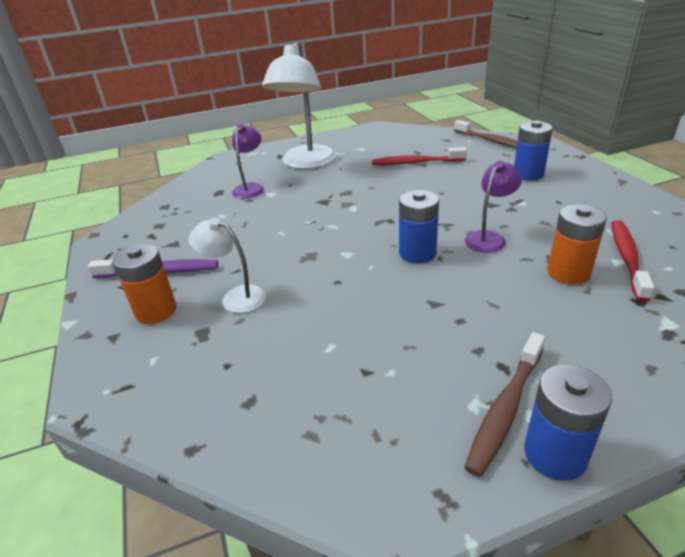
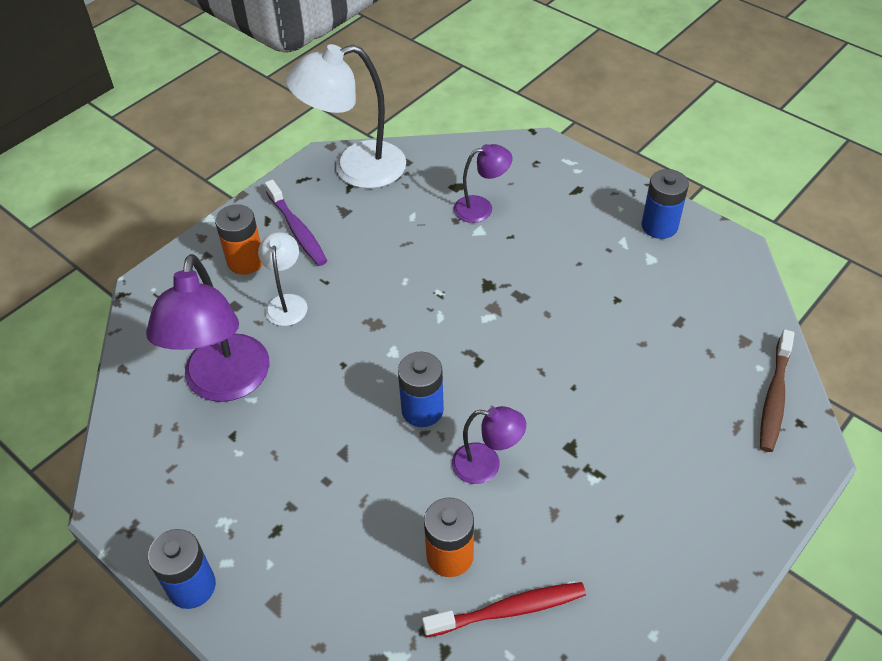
camera: 60 degrees right, 15 degrees up
white lamp [262,42,336,169] -> white lamp moved to [286,44,406,189]
red toothbrush [372,147,467,165] -> none
brown toothbrush [464,332,545,477] -> none
blue battery [514,121,553,181] -> blue battery moved to [642,169,689,239]
none -> purple lamp [146,254,269,402]

